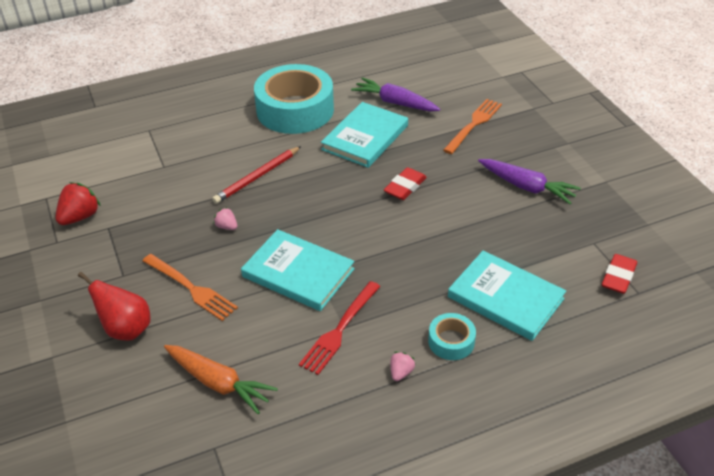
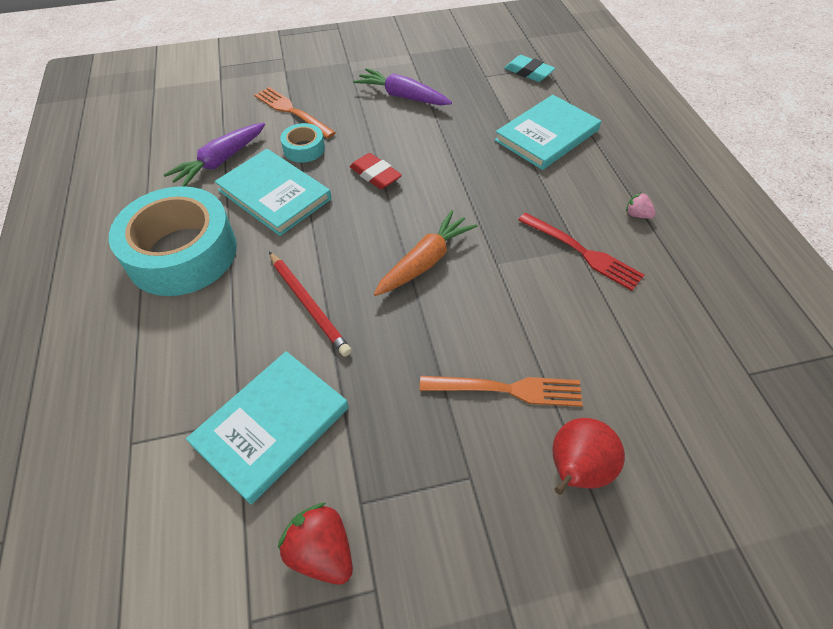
camera: 80 degrees left, 10 degrees up
orange fork [142,254,238,321] -> orange fork turned 45 degrees clockwise [420,376,583,407]
orange carrot [164,345,278,414] -> orange carrot moved to [374,210,477,296]
pink strawberry [214,207,237,230] -> none
turquoise book [241,229,355,311] -> turquoise book moved to [186,351,349,505]
turquoise tape [428,313,476,360] -> turquoise tape moved to [280,123,325,163]
purple carrot [478,159,581,204] -> purple carrot turned 105 degrees counterclockwise [353,68,452,105]
red eraser [602,254,637,294] -> turquoise eraser [504,55,555,82]

